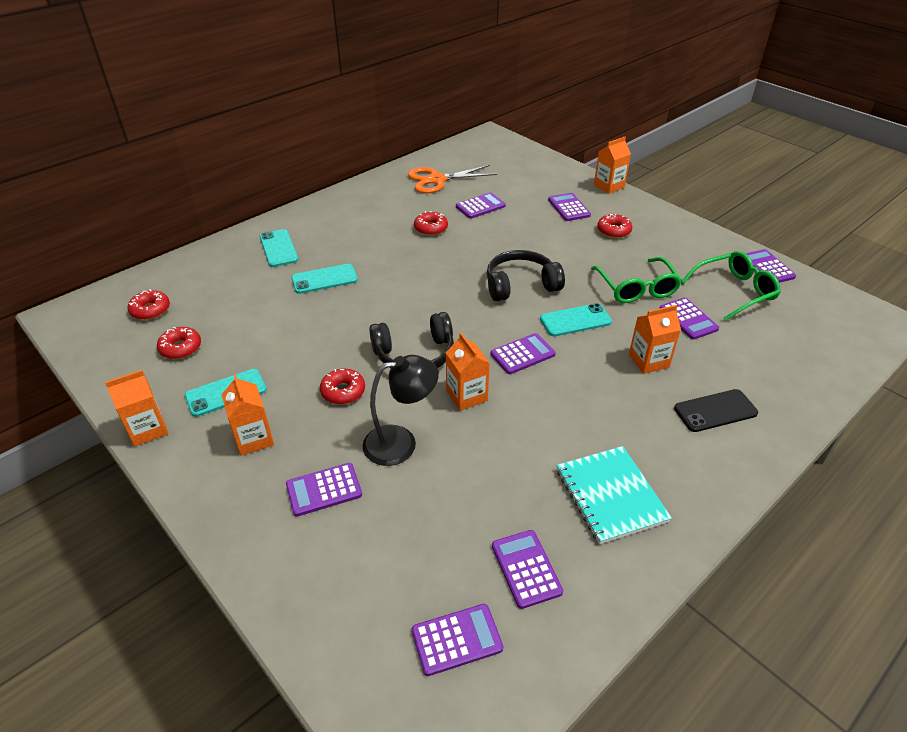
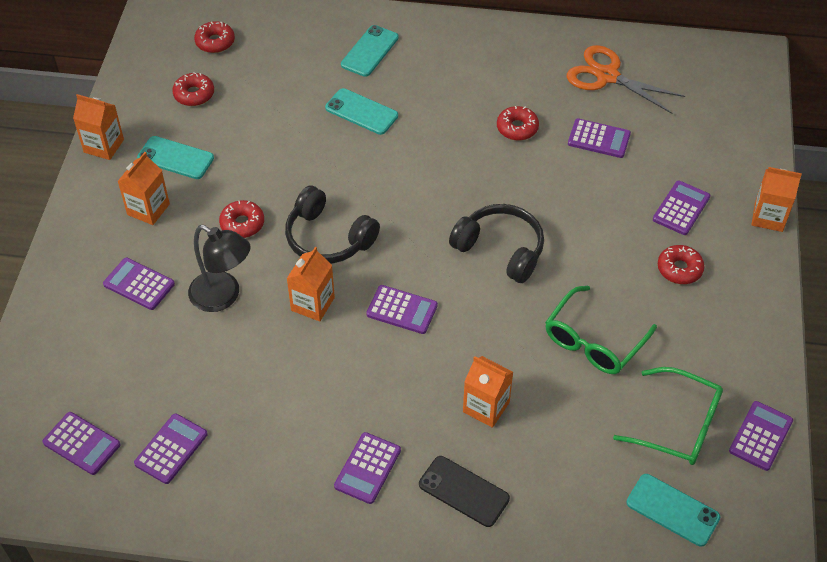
camera: 50 degrees right, 10 degrees up
turquoise phone [540,303,612,336] -> turquoise phone moved to [626,474,720,547]
turquoise notebook [556,446,672,544] -> none
purple calculator [659,298,719,340] -> purple calculator moved to [334,432,401,504]

